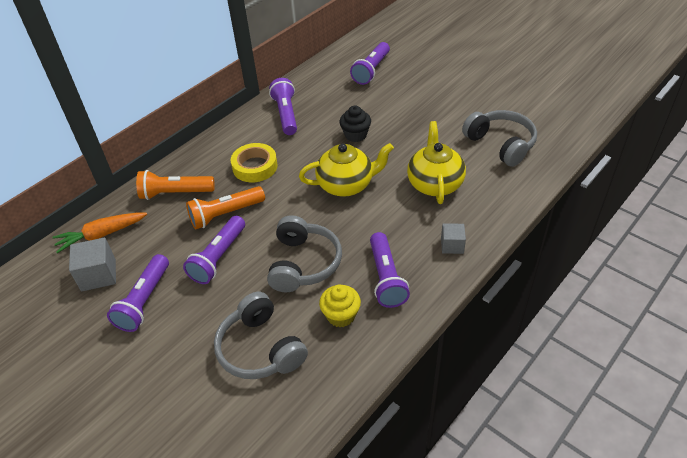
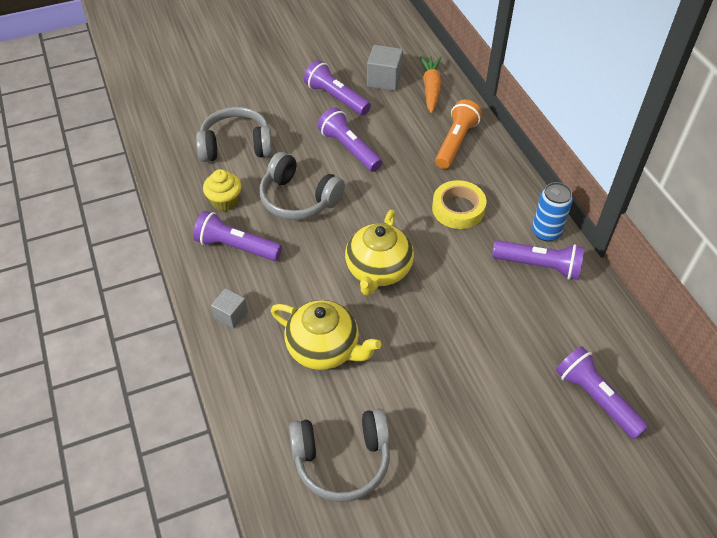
camera: 115 degrees right, 5 degrees up
orange flashlight [186,186,265,230] -> none
black cupcake [339,106,371,142] -> none
none -> blue can [532,182,573,241]

